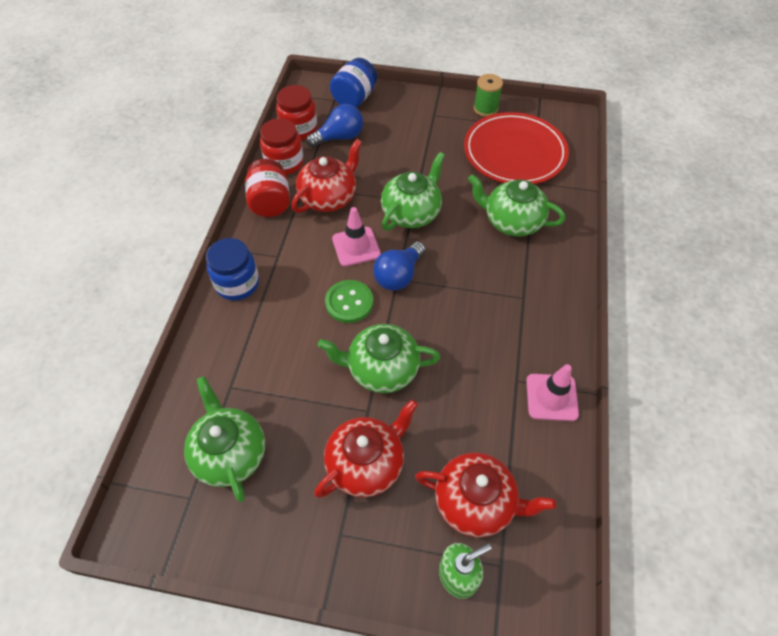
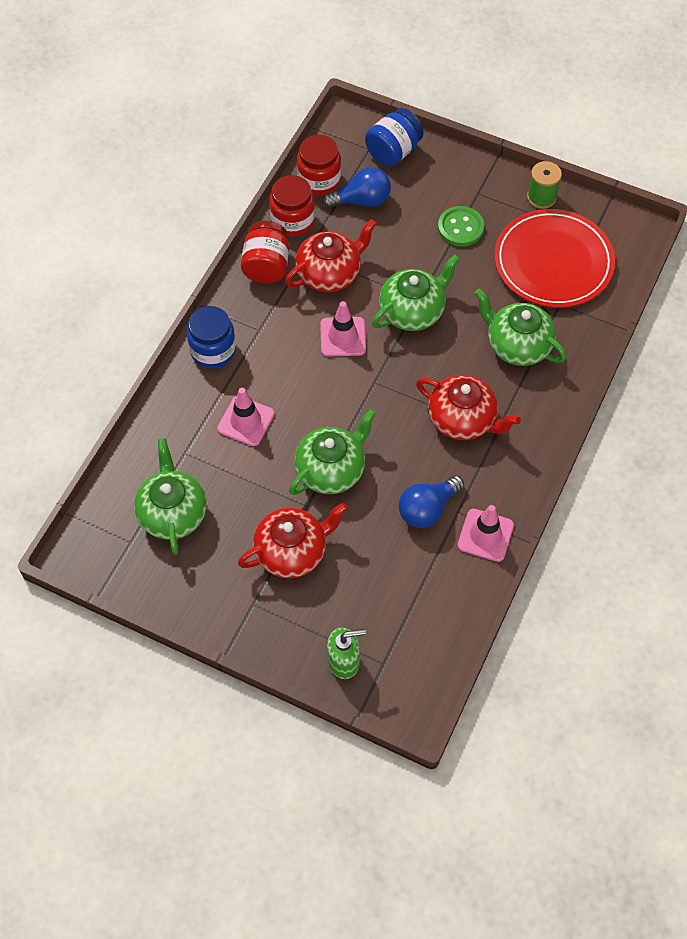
camera: 15 degrees right, 5 degrees up
green teapot [318,324,440,393] -> green teapot turned 120 degrees clockwise [289,409,376,495]
green button [325,280,373,323] -> green button moved to [438,206,484,247]
blue light bulb [373,242,426,291] -> blue light bulb moved to [399,475,464,528]
red teapot [415,452,556,537] -> red teapot moved to [416,375,521,440]
none -> pink traffic cone [217,388,274,446]

